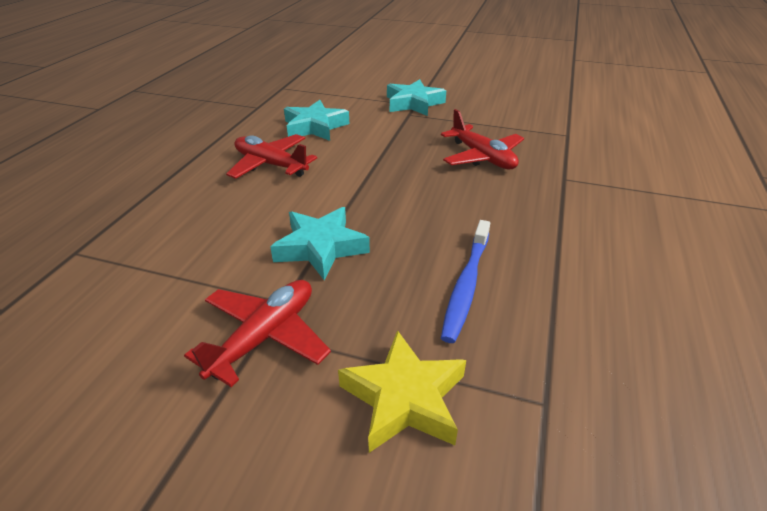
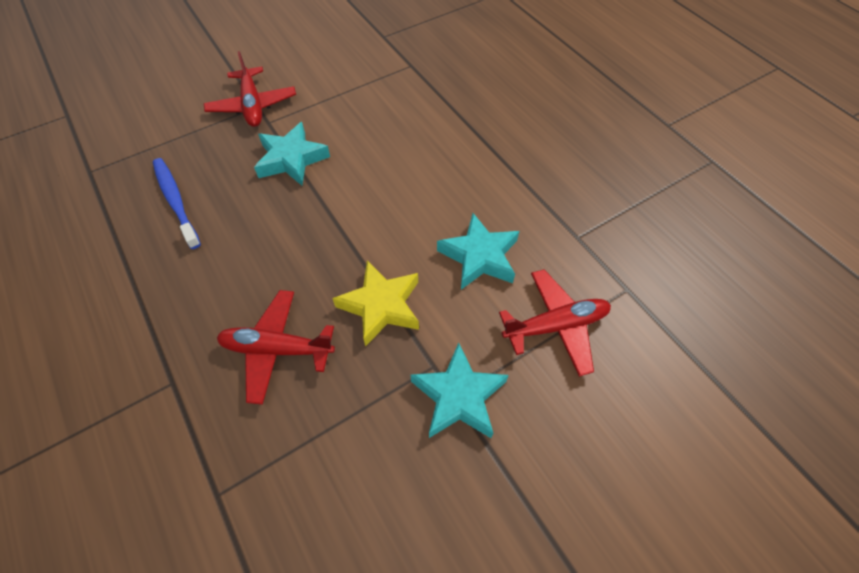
camera: 130 degrees right, 20 degrees up
red plane [226,134,317,179] -> red plane moved to [499,269,611,377]
yellow star [338,330,466,453] -> yellow star moved to [332,260,419,347]

